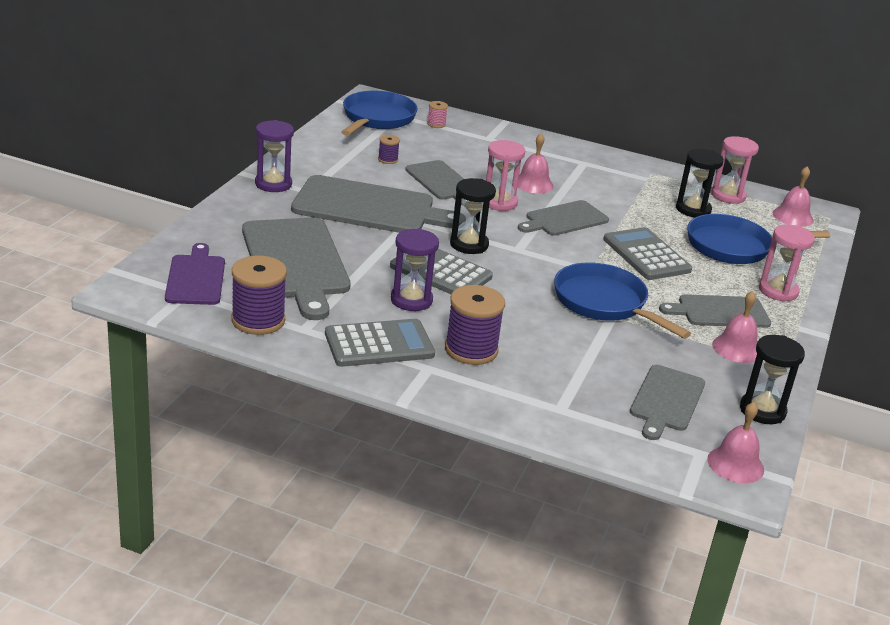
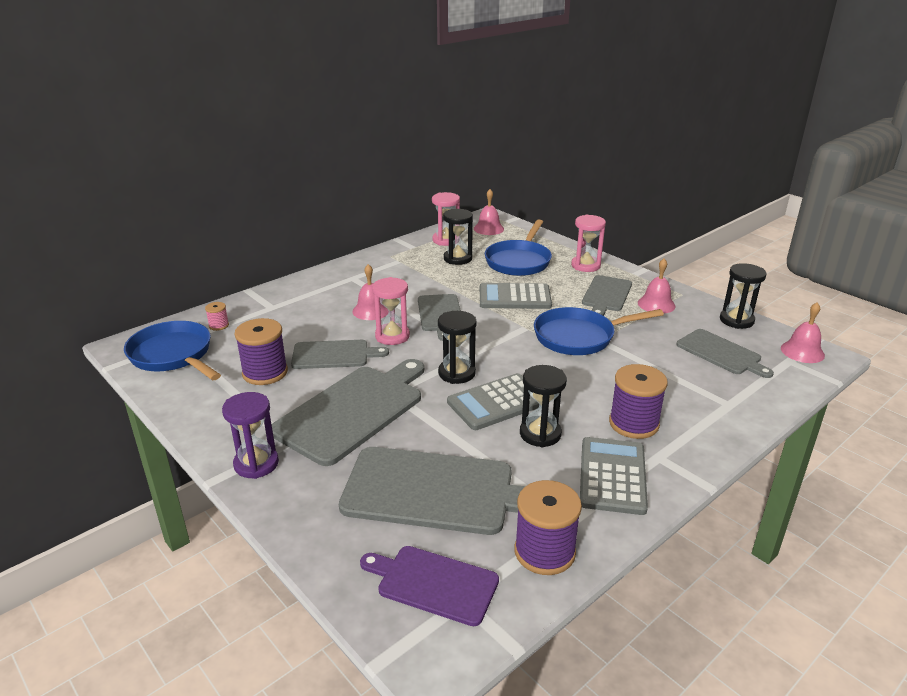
camera: 60 degrees left, 0 degrees up
purple spool [378,135,400,164] -> purple spool [235,318,288,385], size x2.06
purple hourglass [391,228,439,311] -> black hourglass [520,365,567,448]

